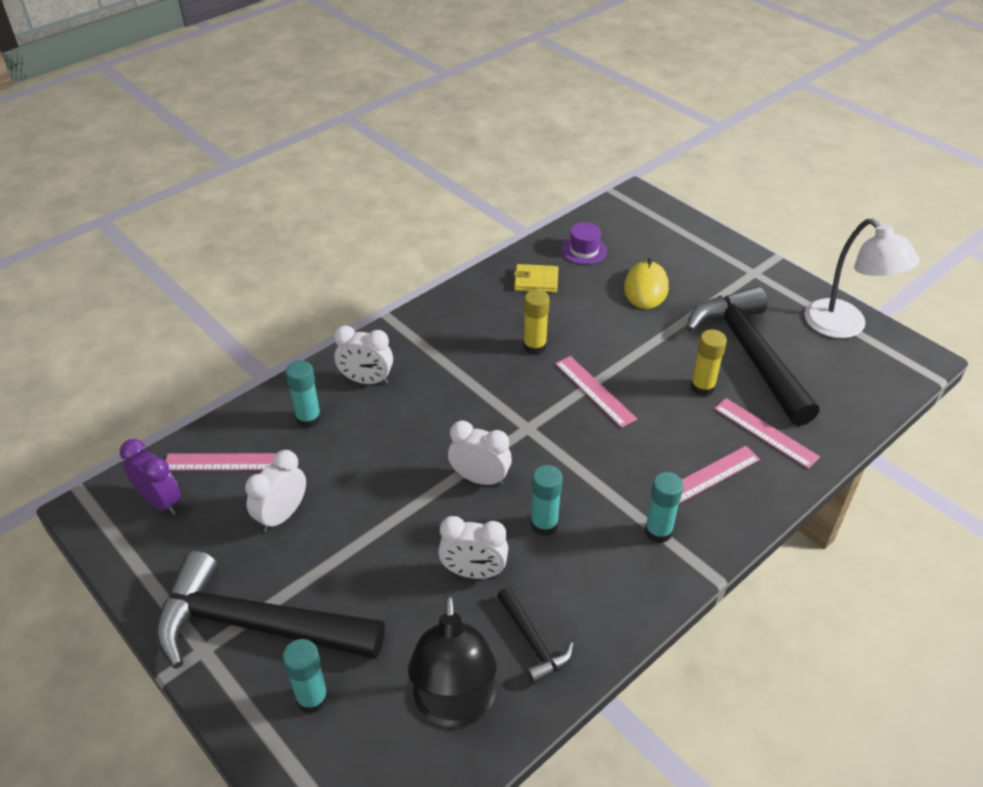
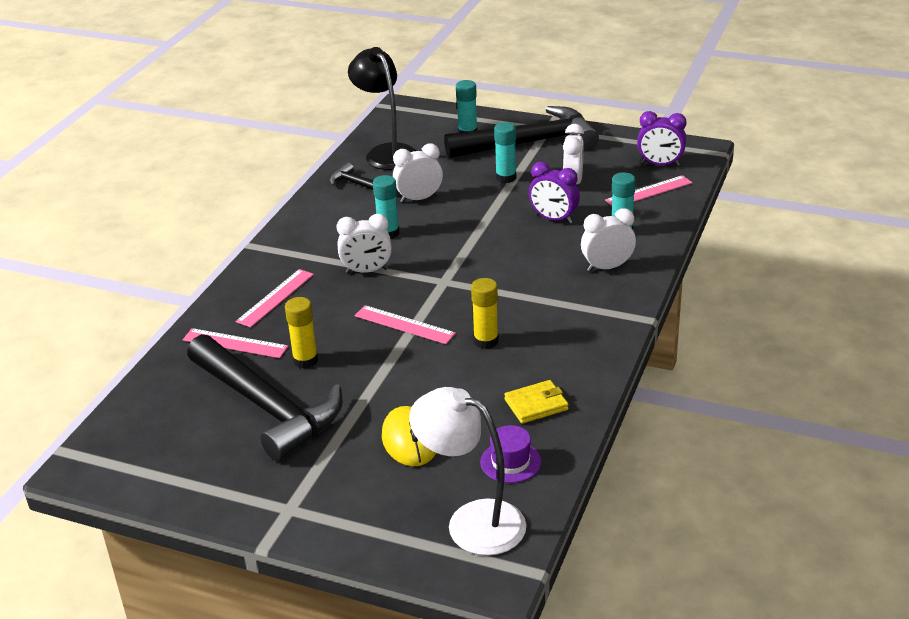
camera: 155 degrees right, 10 degrees down
white clock [448,421,512,486] -> white clock moved to [336,214,392,274]
turquoise glue stick [645,472,684,543] -> turquoise glue stick moved to [494,122,516,183]
white lamp [805,218,919,338] -> white lamp moved to [409,387,526,556]
none -> purple clock [529,162,580,224]

